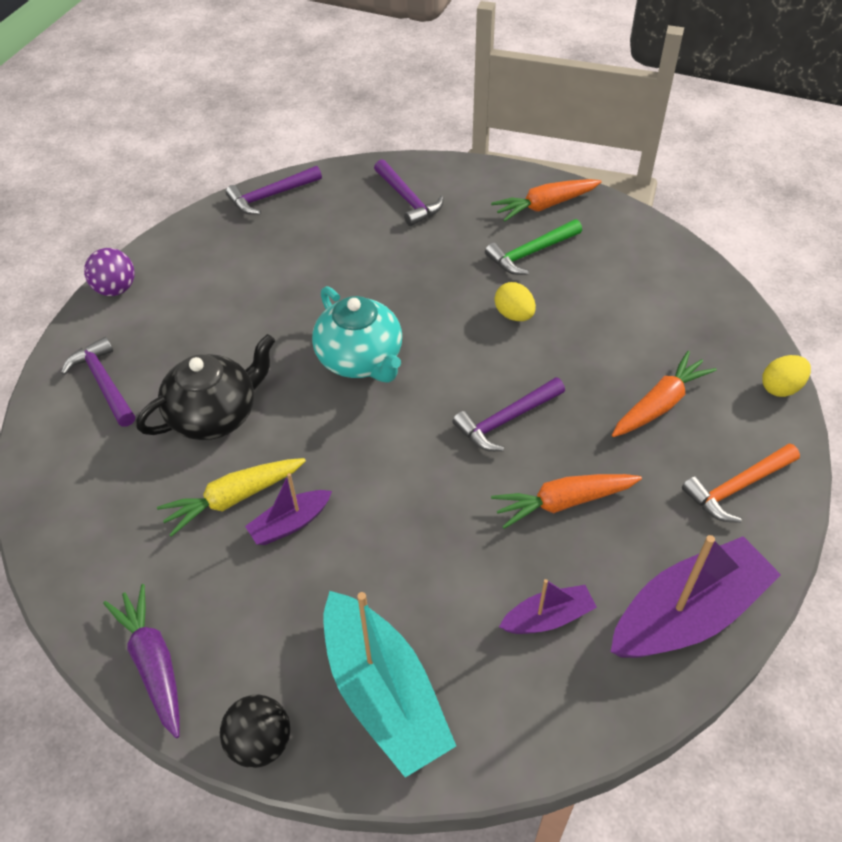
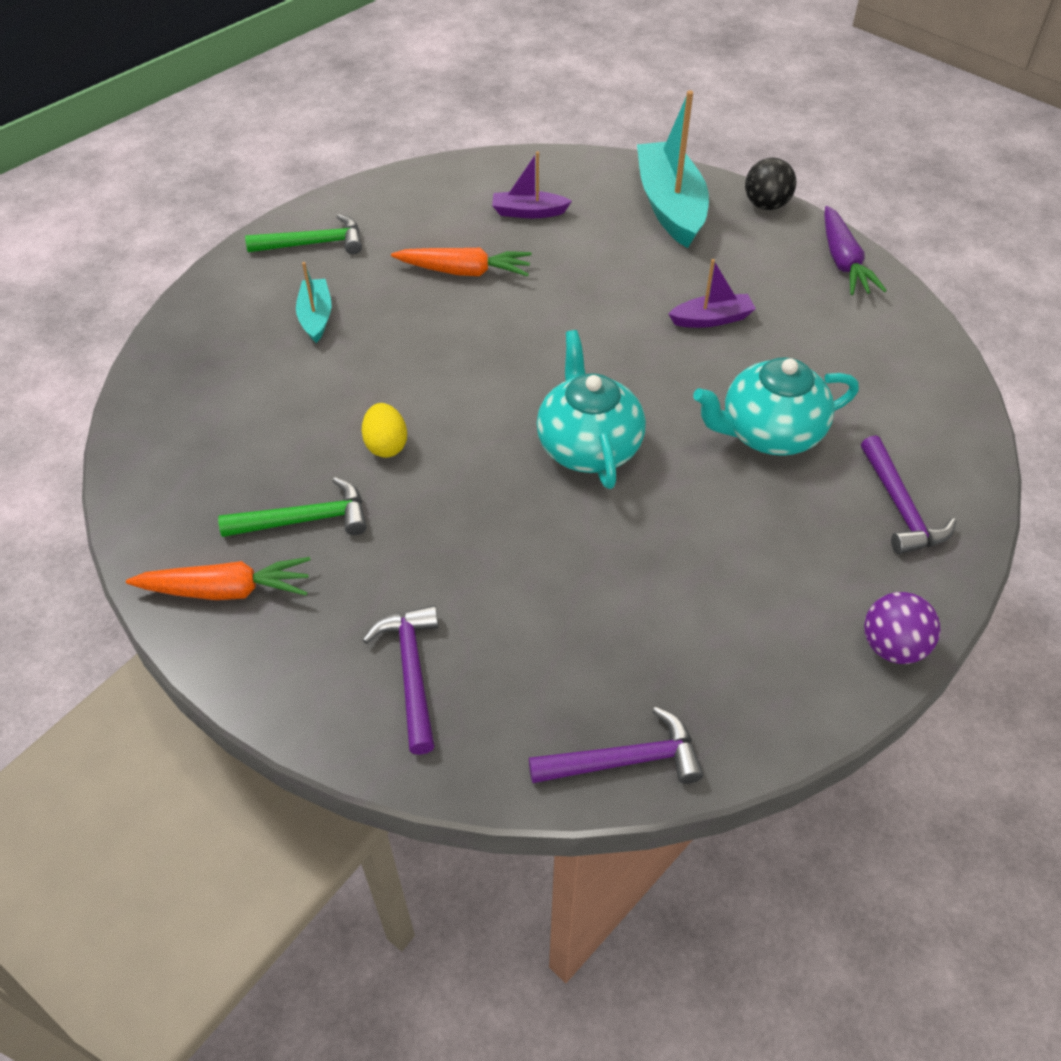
camera: 160 degrees left, 0 degrees up
black teapot [136,334,275,440] -> turquoise teapot [693,357,859,456]
yellow carrot [157,458,306,537] -> none
purple hammer [452,377,565,451] -> none
purple boat [611,535,781,658] -> none
orange carrot [612,351,717,437] -> turquoise boat [296,262,332,343]
orange hammer [682,443,800,523] -> green hammer [245,214,362,254]
yellow egg [762,355,811,397] -> none

